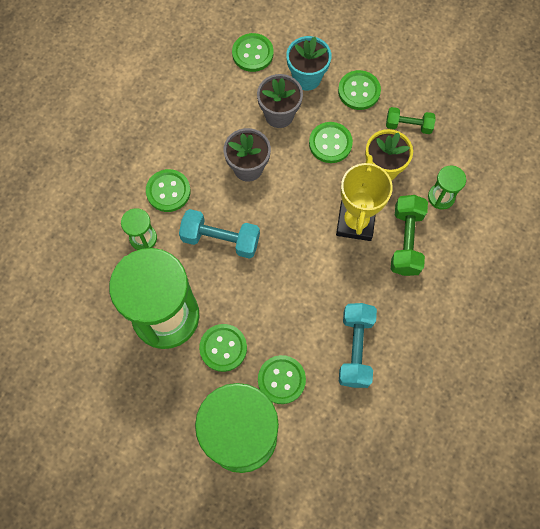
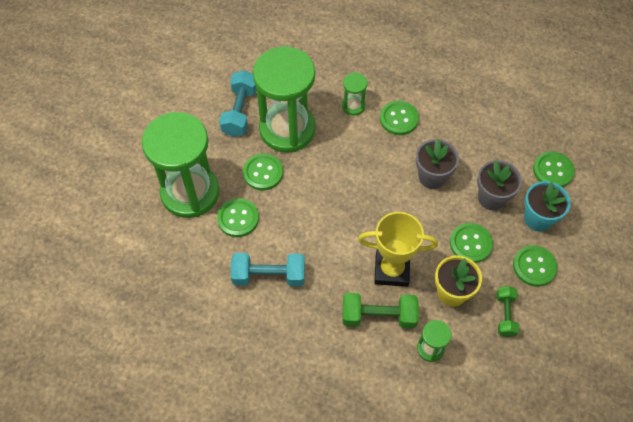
camera: 85 degrees right, 10 degrees down
turquoise dumbbell [179,209,260,259] -> turquoise dumbbell moved to [219,70,257,137]

